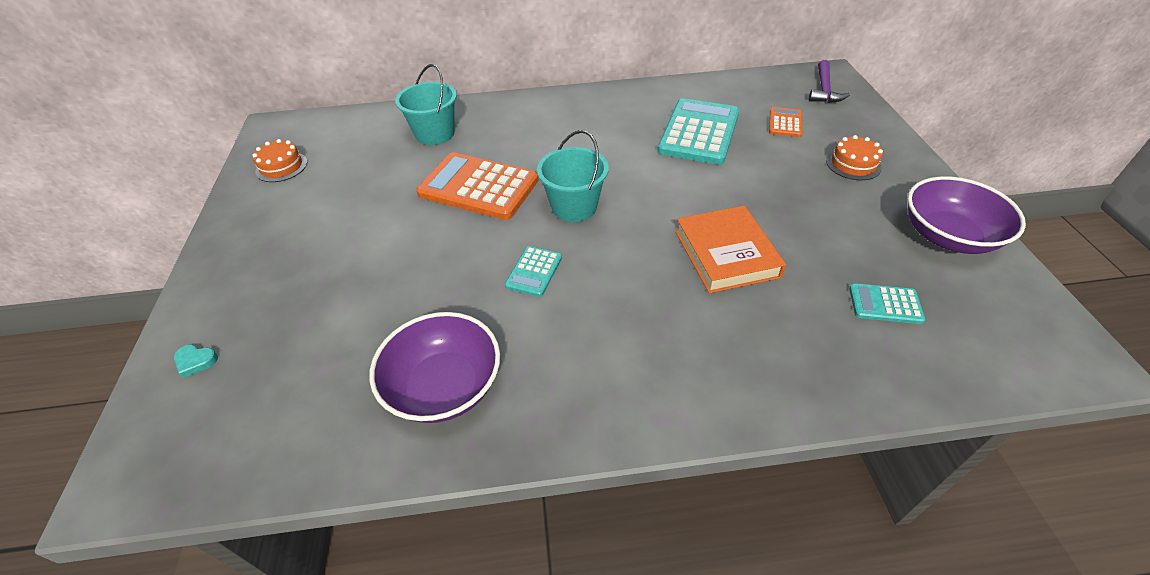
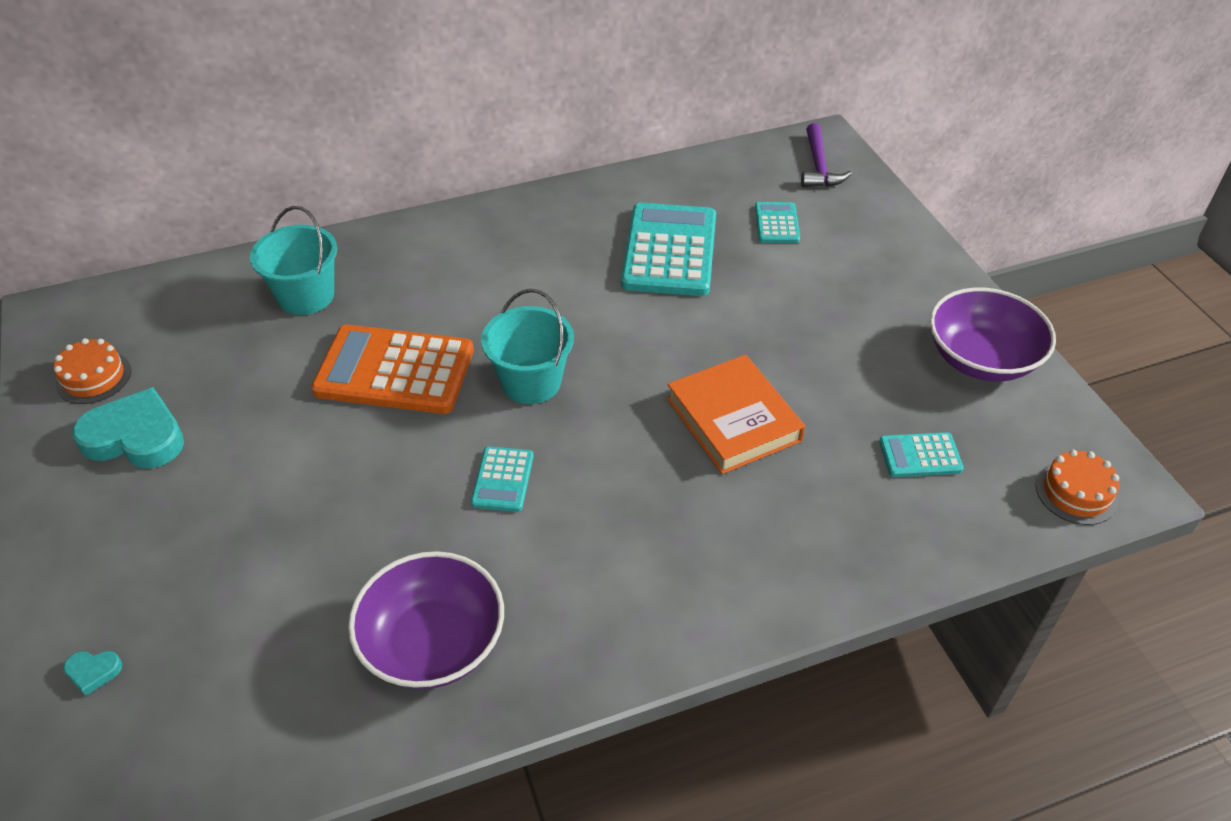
camera: 15 degrees left, 0 degrees up
orange calculator [769,107,803,137] -> turquoise calculator [755,202,800,243]
orange cake [826,135,883,180] -> orange cake moved to [1036,449,1119,525]
none -> turquoise heart [72,387,184,468]

